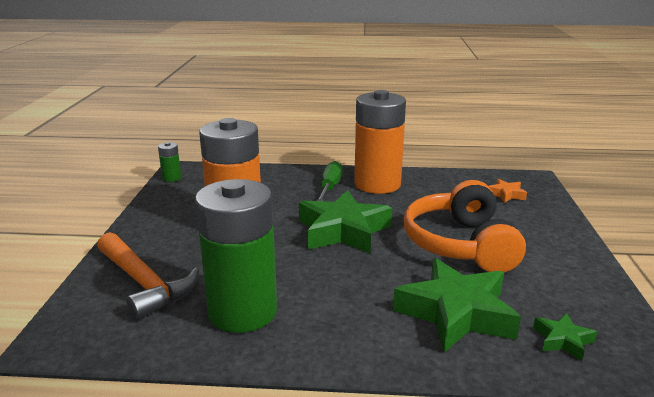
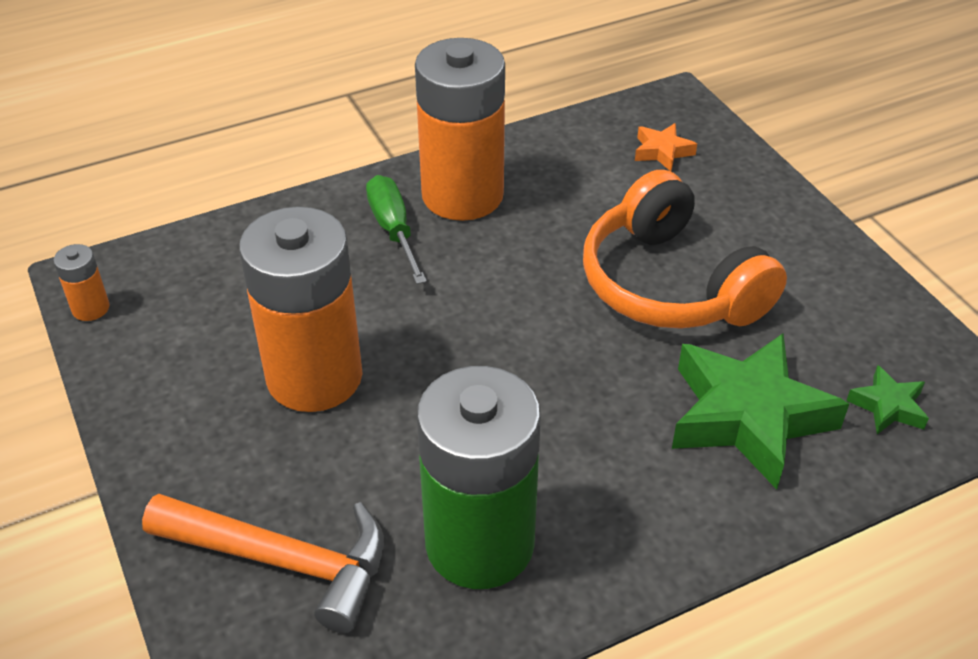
camera: 30 degrees left, 20 degrees up
green battery [158,142,181,182] -> orange battery [53,244,110,321]
green star [299,190,392,253] -> none

